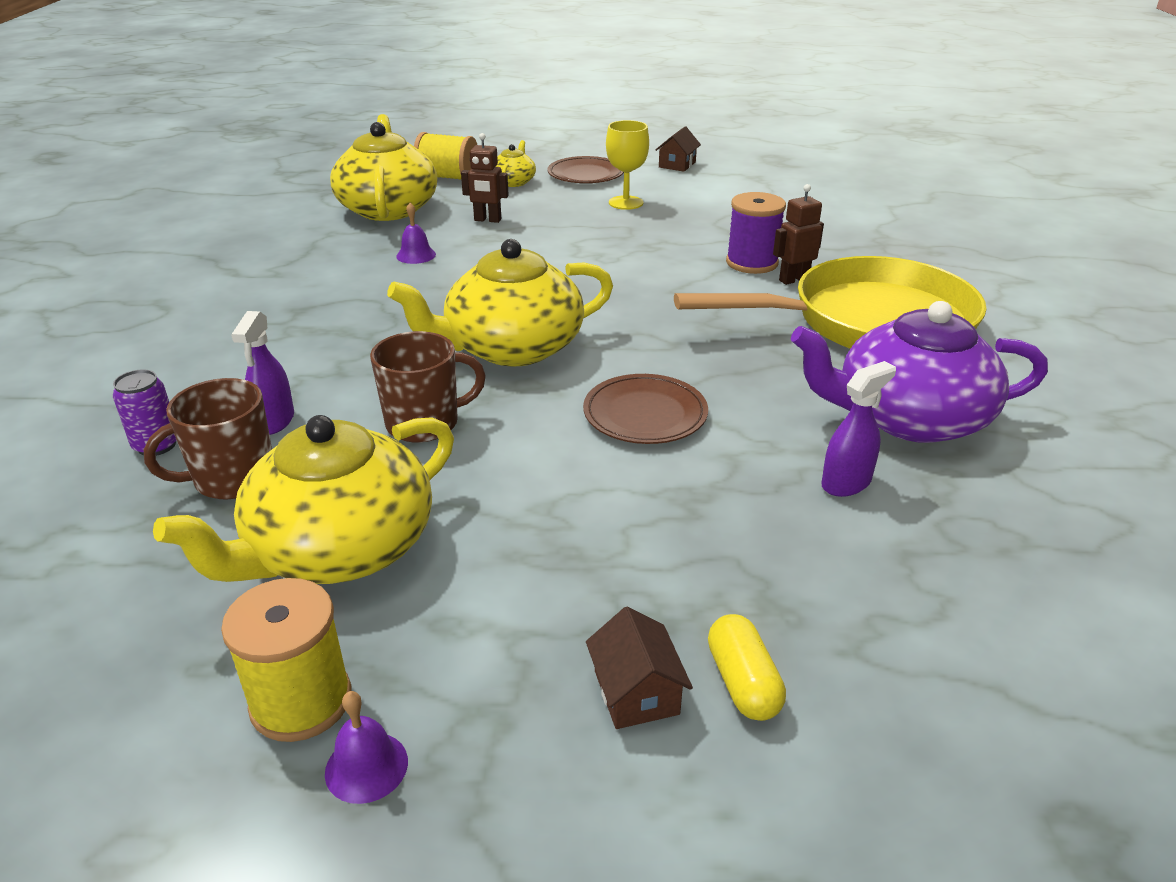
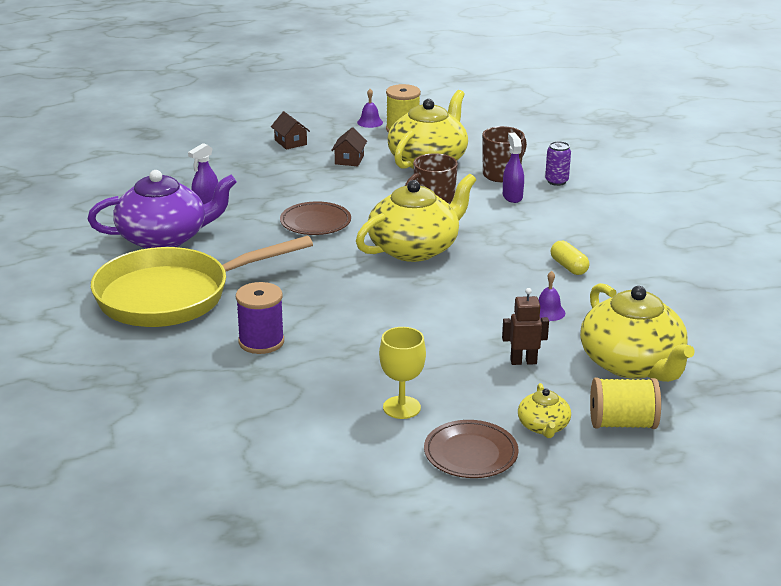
camera: 165 degrees right, 5 degrees down
brown house [655,126,701,172] -> brown house moved to [331,127,367,166]
yellow capsule [708,614,786,721] -> yellow capsule moved to [551,241,589,275]
brown robot [773,184,824,285] -> none

